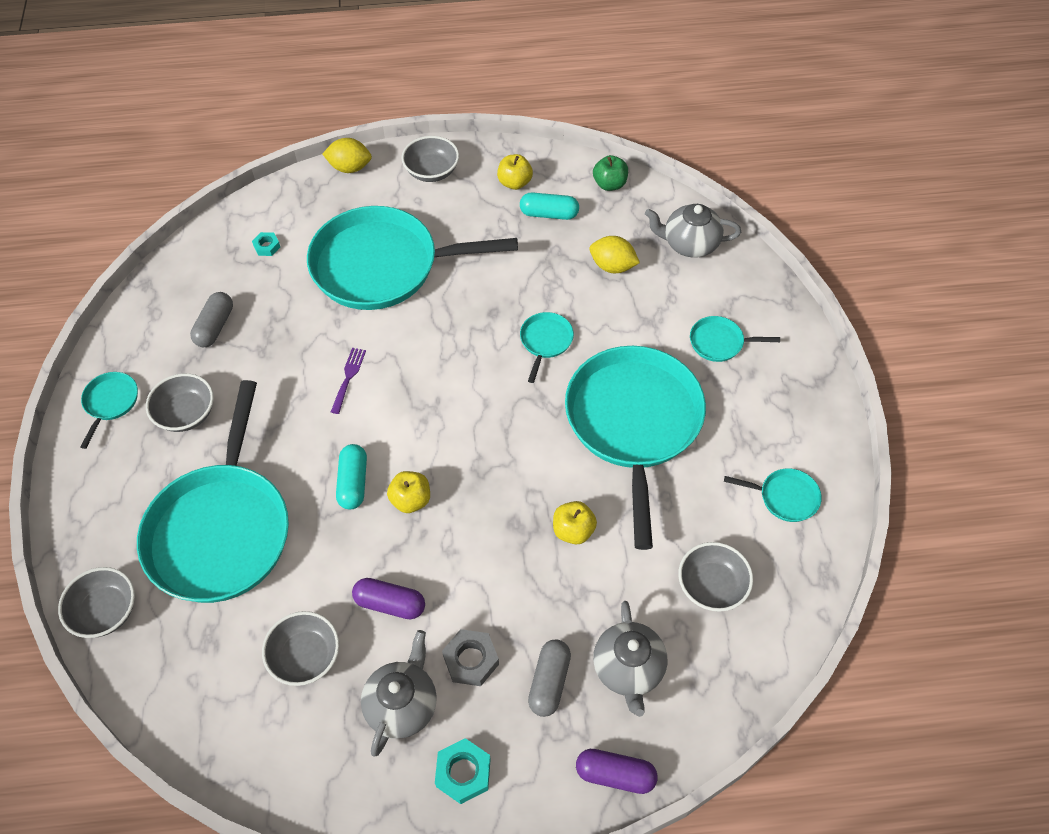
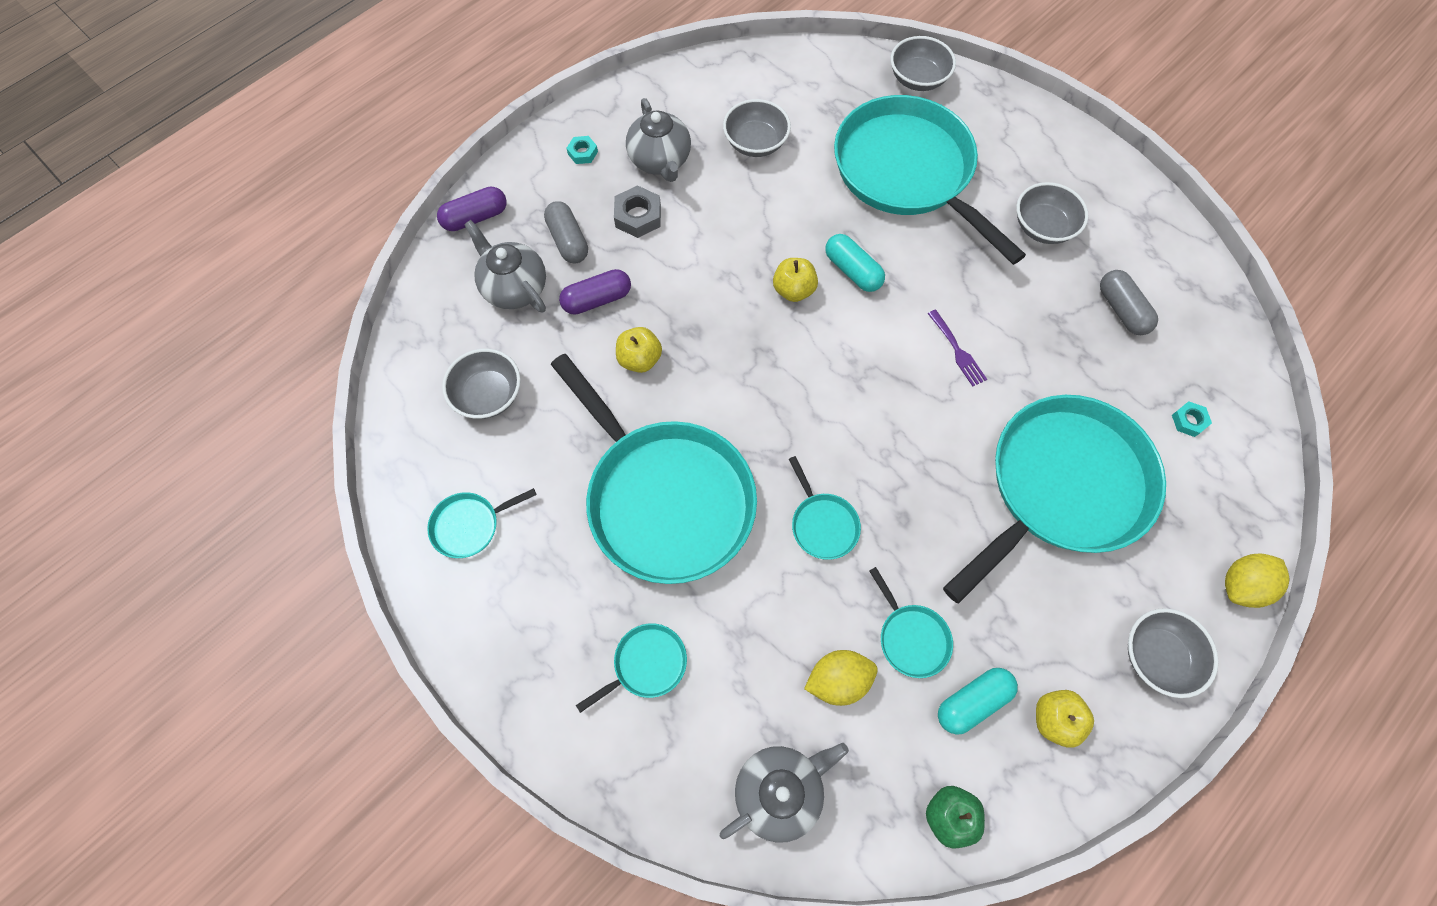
camera: 140 degrees right, 10 degrees up
turquoise pan [80,372,138,449] -> turquoise pan moved to [869,567,953,678]
purple capsule [352,578,425,619] -> purple capsule moved to [559,269,631,315]
turquoise nut [435,738,491,804] -> turquoise nut [566,136,598,164], size x0.61

